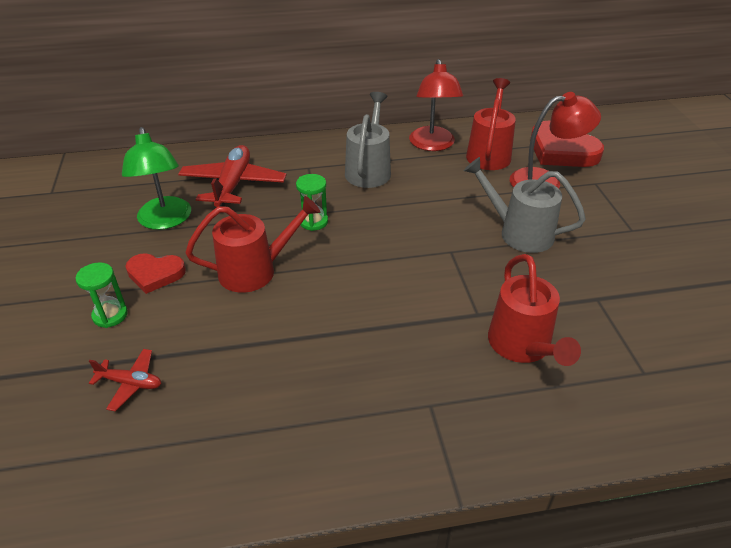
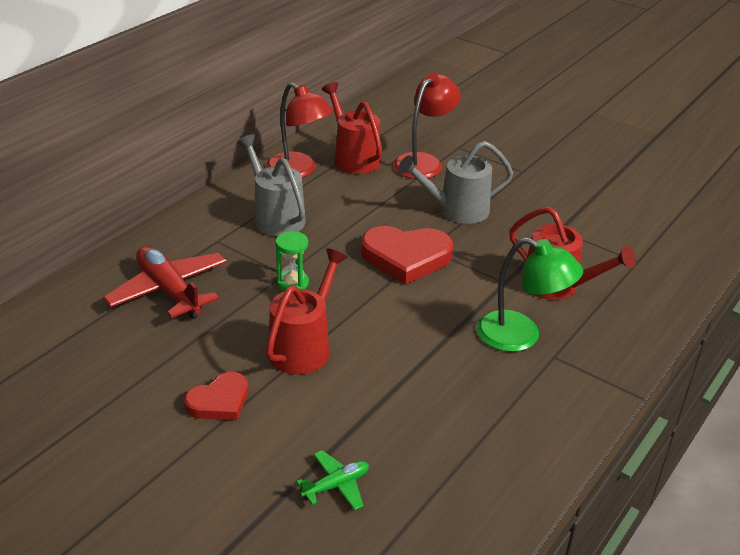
camera: 45 degrees left, 5 degrees down
green hourglass [75,262,128,328] -> none
red plane [89,349,161,412] -> green plane [296,450,369,510]
green lamp [122,127,191,230] -> green lamp moved to [477,237,583,352]
red heart [530,121,604,167] -> red heart moved to [361,226,453,285]

